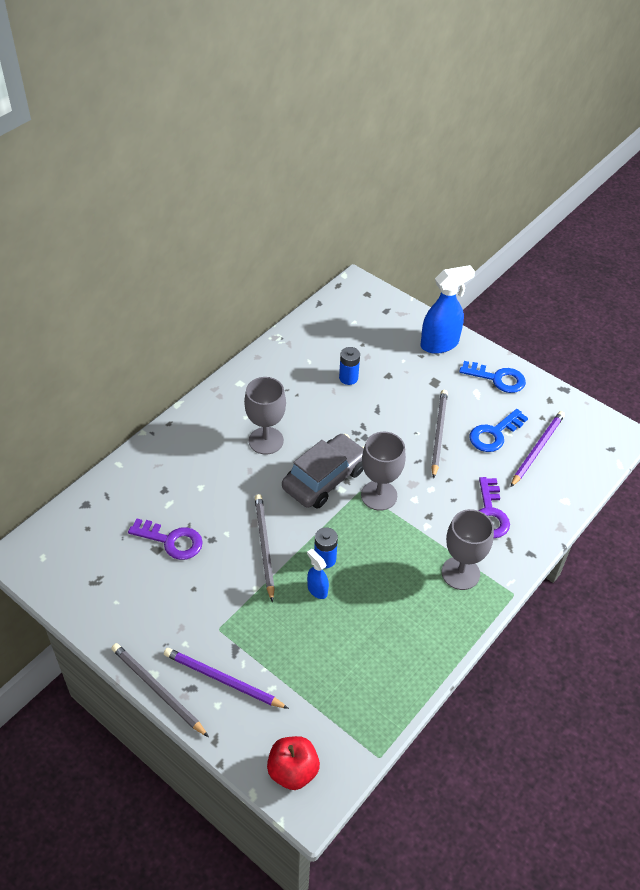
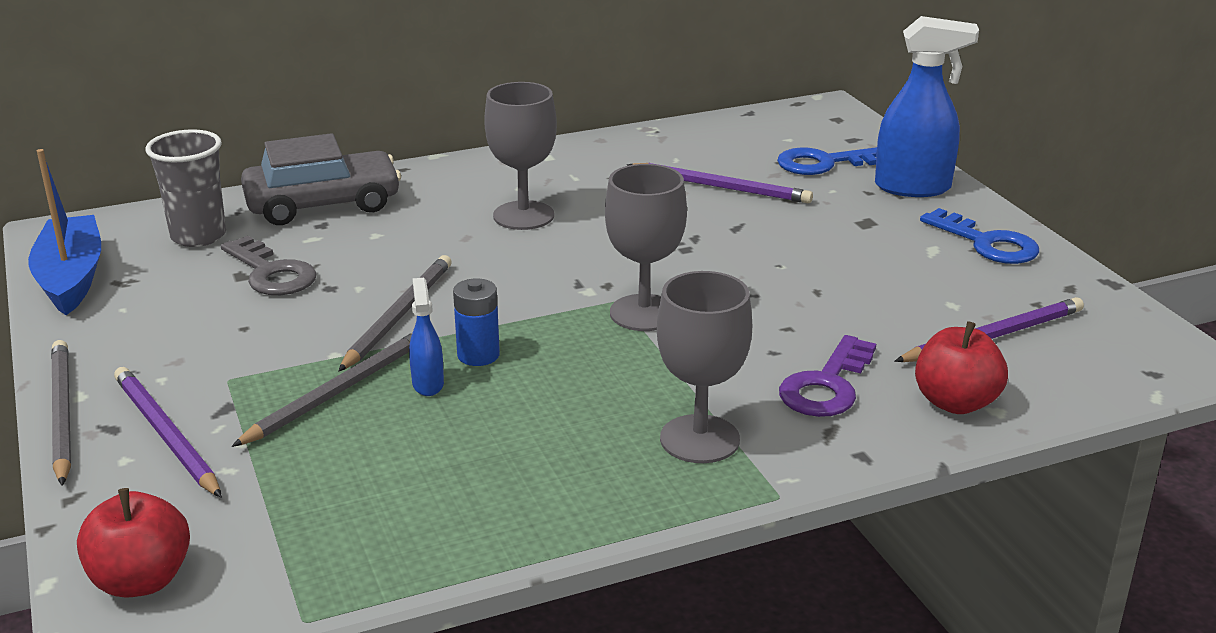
camera: 30 degrees right, 20 degrees down
purple key [128,518,203,560] -> grey key [221,236,317,295]
grey car [282,434,364,509] -> grey car moved to [241,133,401,225]
blue battery [339,347,360,385] -> purple pencil [627,163,813,203]
grey pencil [431,390,448,479] -> grey pencil moved to [232,333,412,447]
blue key [470,409,528,452] -> blue key moved to [777,147,877,175]
none -> blue boat [28,149,101,315]
none -> grey cup [145,129,226,247]
none -> red apple [915,321,1008,414]

